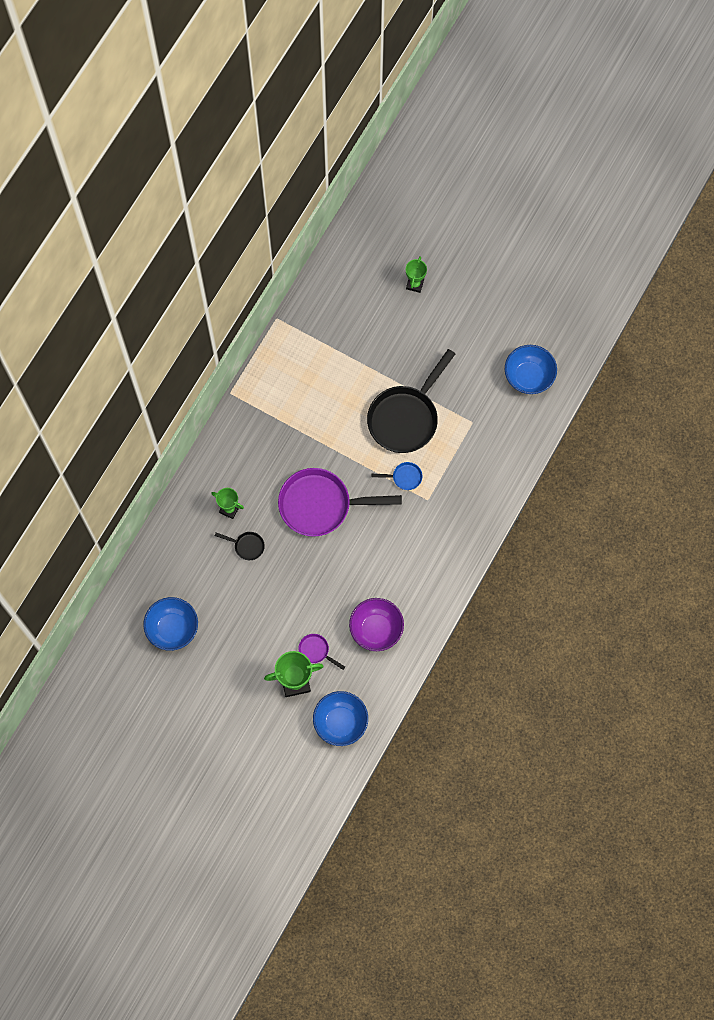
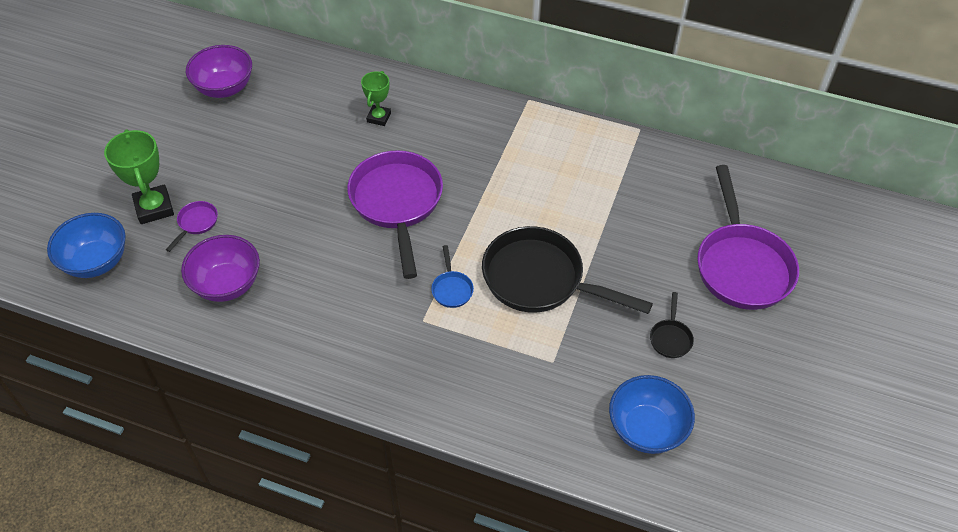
camera: 80 degrees right, 20 degrees down
blue bowl [143,597,198,651] -> purple bowl [186,45,252,98]
black pan [215,532,265,560] -> black pan moved to [650,292,694,358]
green trophy [406,256,427,293] -> purple pan [697,165,799,310]

